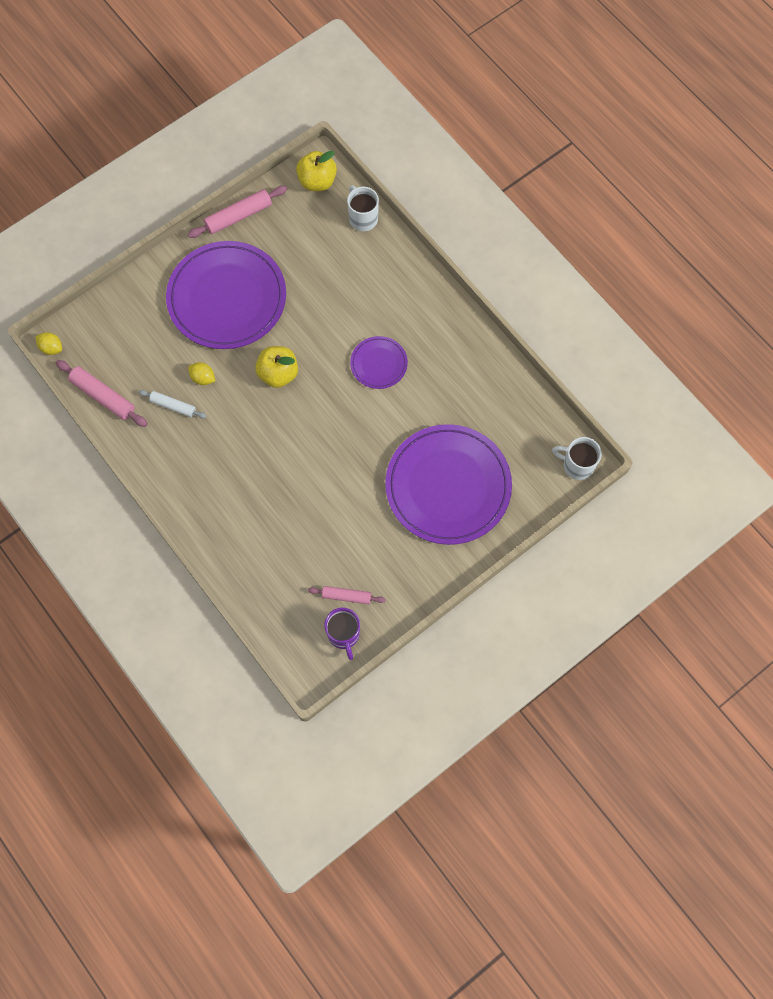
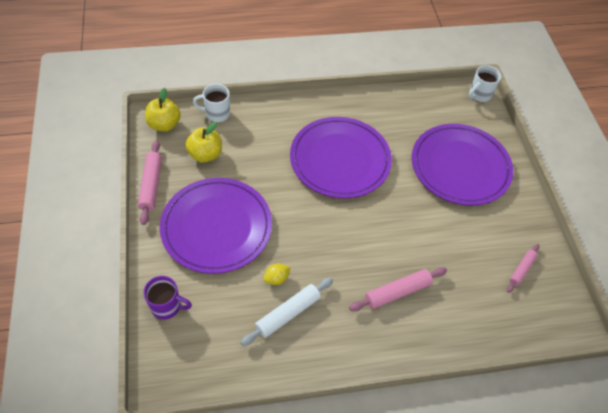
camera: 65 degrees left, 15 degrees down
yellow lemon [35,332,62,355] -> none
pink rolling pin [56,360,148,427] -> pink rolling pin moved to [349,267,447,311]
white rolling pin [138,390,207,419] -> white rolling pin [241,278,333,346], size x1.57
yellow apple [255,346,298,388] -> yellow apple moved to [185,122,222,163]
purple mug [324,608,360,660] -> purple mug moved to [143,276,192,320]
purple plate [350,336,408,389] -> purple plate [290,117,392,198], size x2.13

